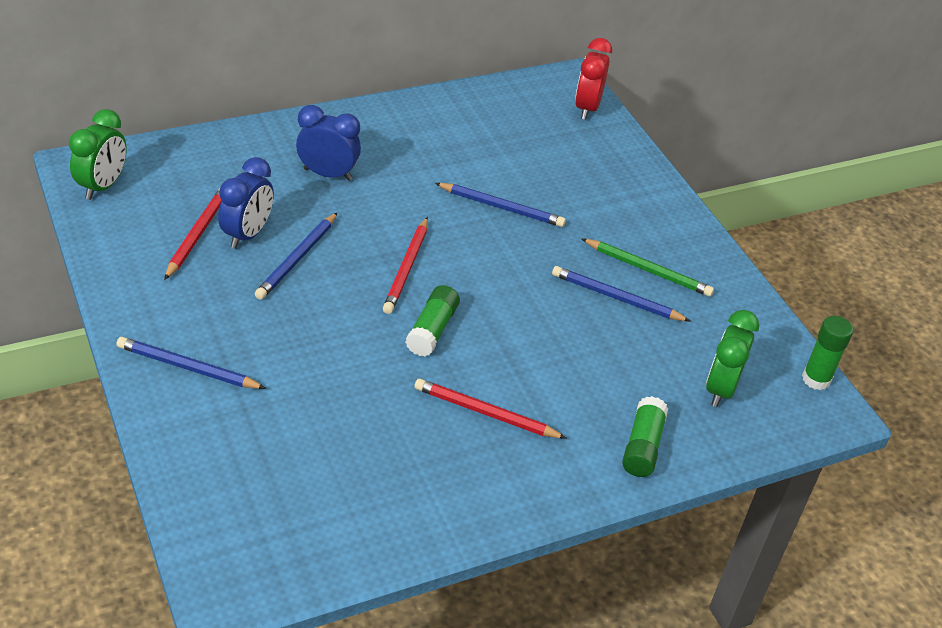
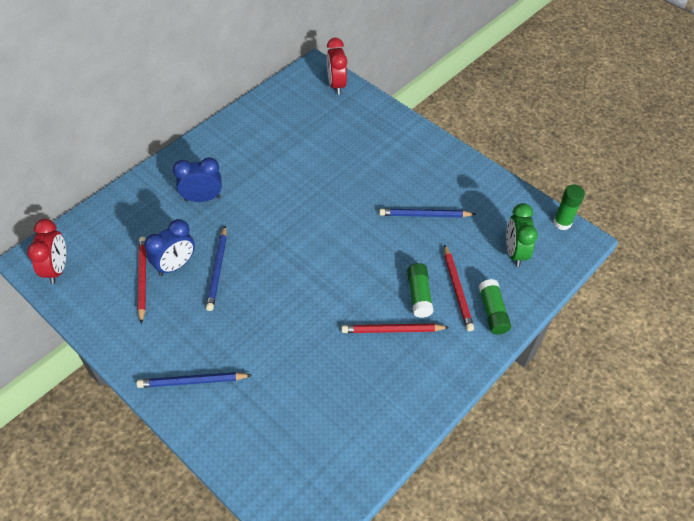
camera: 20 degrees left, 10 degrees up
green clock [69,109,127,200] -> red clock [27,219,66,284]
blue clock [218,157,274,249] -> blue clock turned 45 degrees clockwise [144,219,195,276]
red pencil [383,217,428,314] -> red pencil moved to [444,244,474,331]
green glue stick [405,285,460,356] -> green glue stick moved to [407,263,434,318]
blue pencil [435,183,566,227] -> none
green pencil [581,238,714,297] -> none

